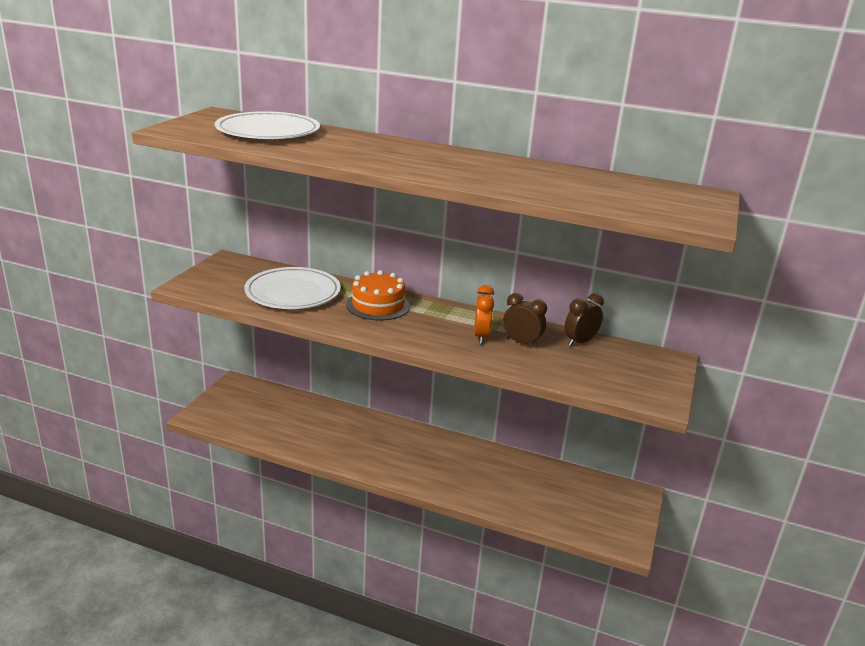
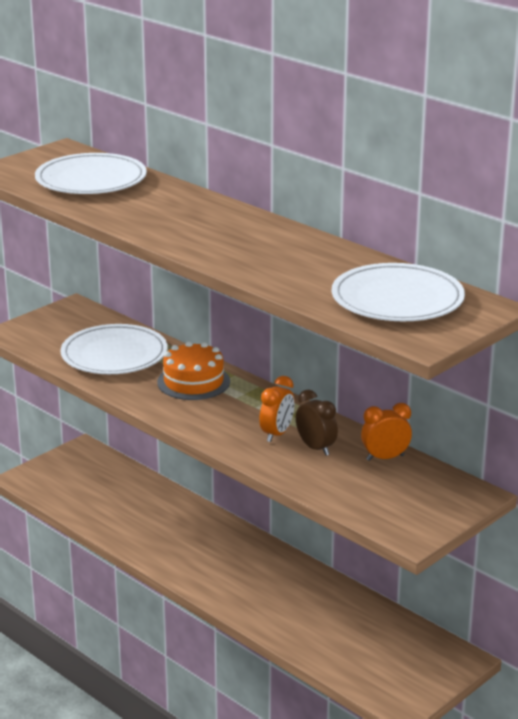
camera: 25 degrees right, 0 degrees up
brown clock [564,293,604,346] -> orange clock [361,403,412,461]
none -> white plate [332,263,465,321]

